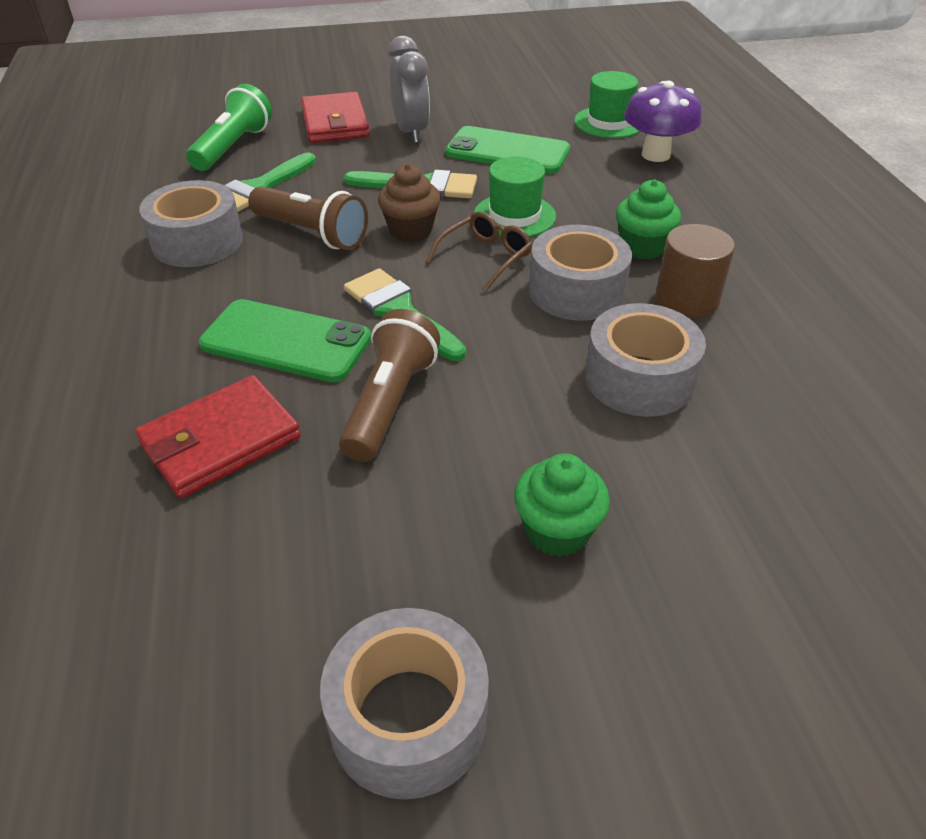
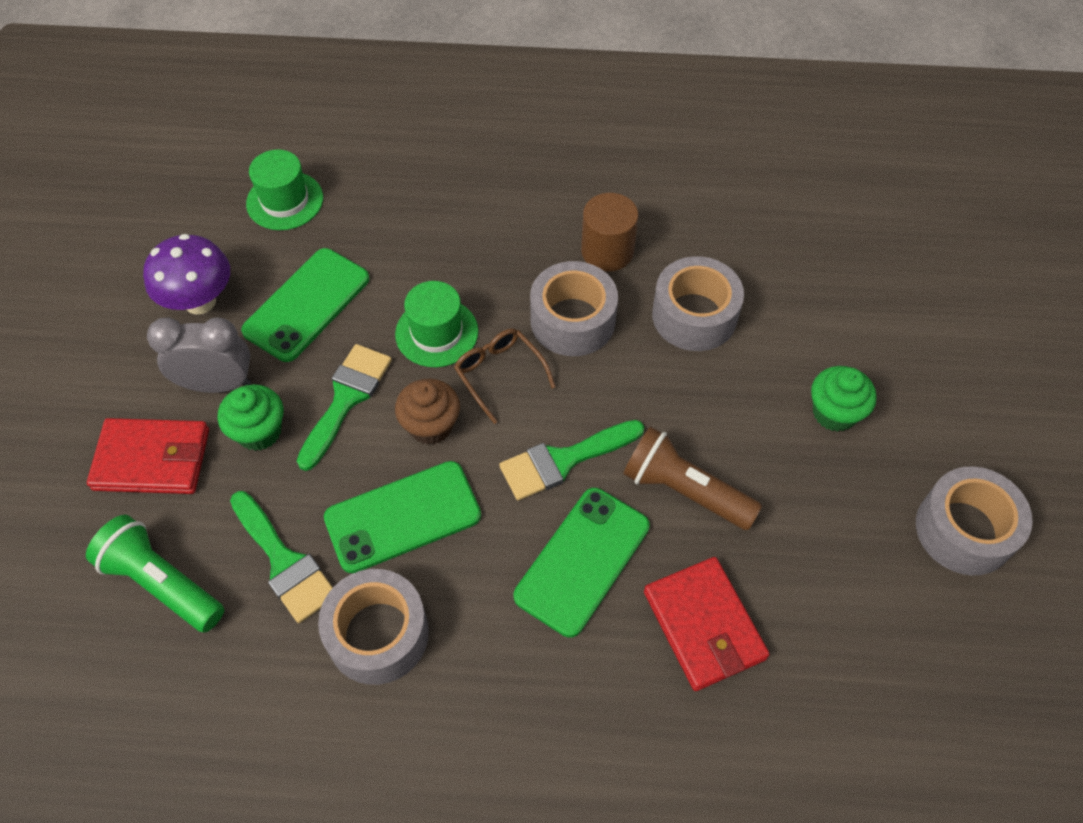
camera: 75 degrees left, 15 degrees up
brown flashlight [248,186,368,250] -> green phone [324,461,481,573]
green cupcake [616,180,681,259] -> green cupcake moved to [218,384,283,451]
purple mushroom [624,81,702,162] -> purple mushroom moved to [143,234,230,314]

